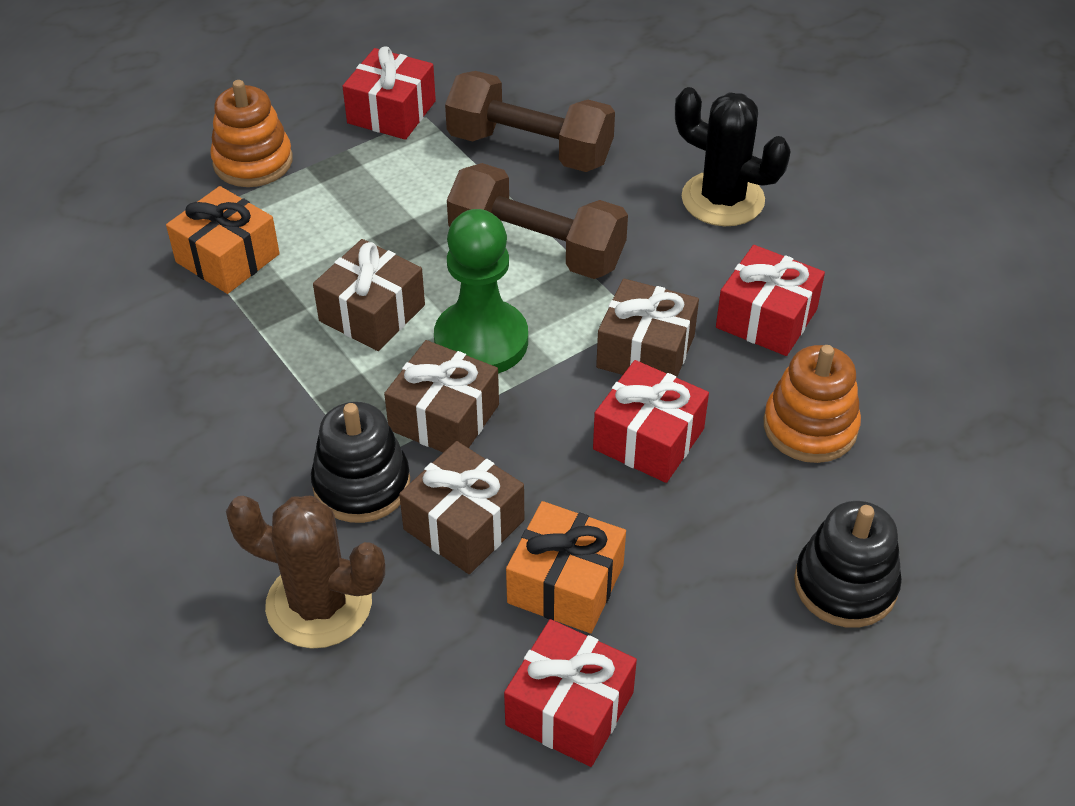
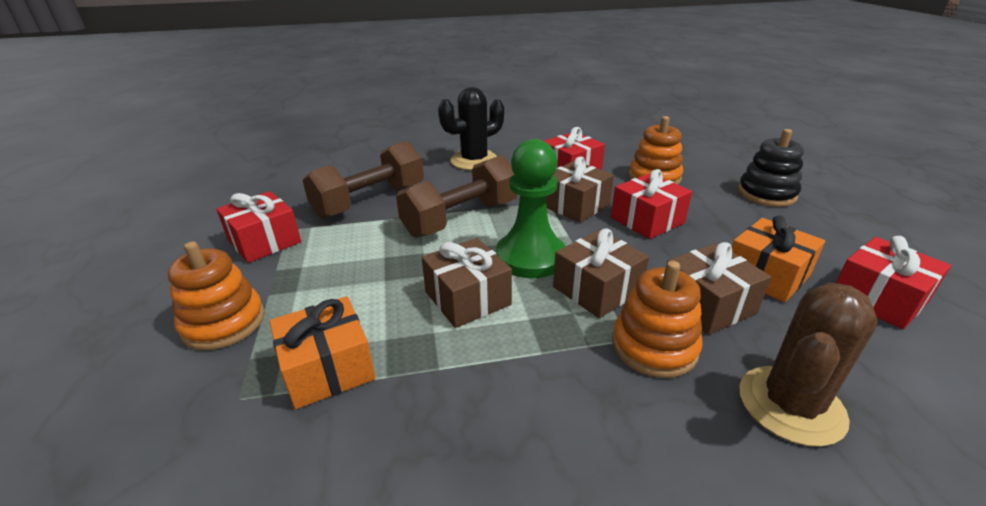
camera: 65 degrees left, 15 degrees down
black stacking toy [311,402,410,523] -> orange stacking toy [612,261,703,378]

